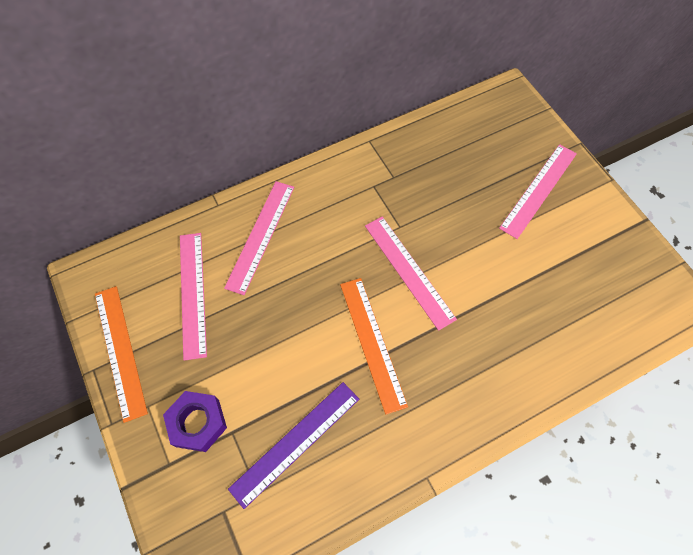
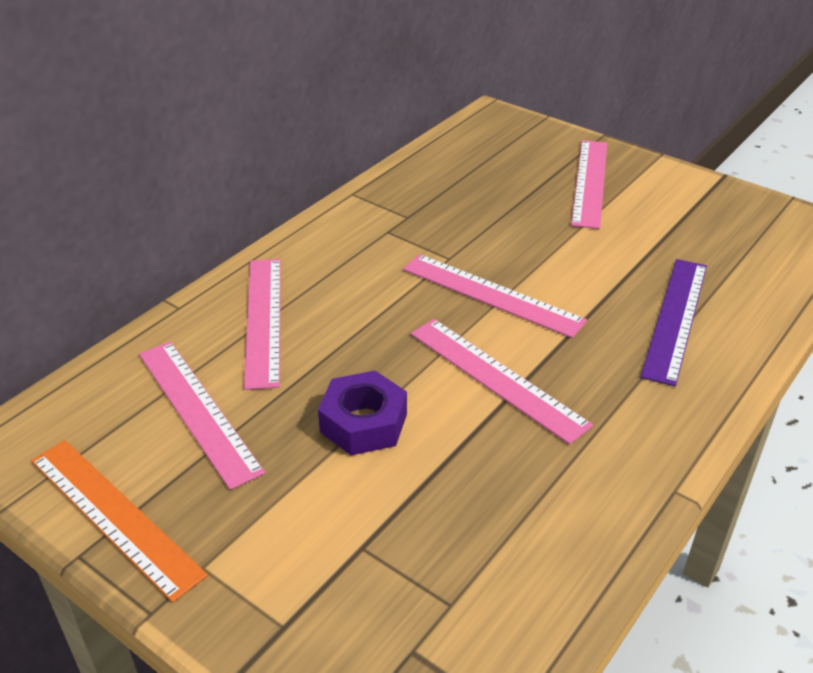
camera: 25 degrees left, 25 degrees down
purple nut [163,391,227,452] -> purple nut moved to [318,371,407,455]
purple ruler [228,382,359,509] -> purple ruler moved to [641,259,707,386]
orange ruler [340,278,408,415] -> pink ruler [411,319,593,445]

